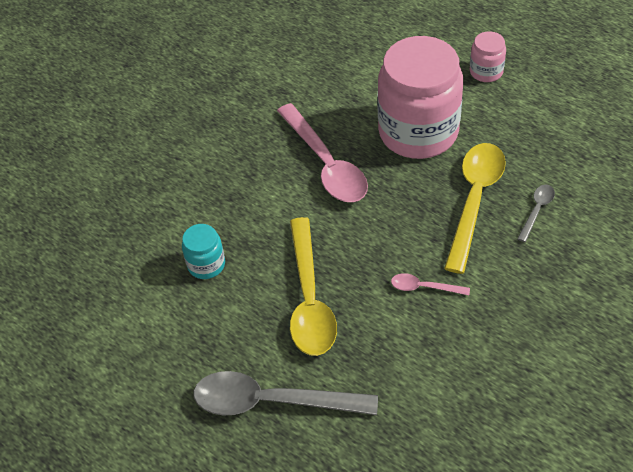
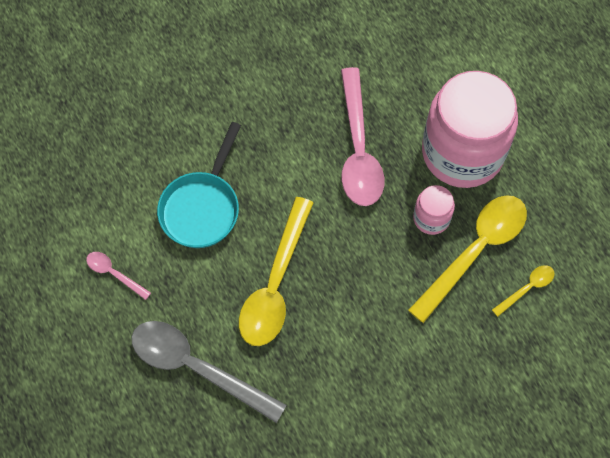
camera: 20 degrees right, 15 degrees up
turquoise jar [182,224,225,279] -> turquoise pan [157,122,241,248]
pink spoon [391,273,470,295] -> pink spoon moved to [86,252,151,300]
pink jar [470,31,506,82] -> pink jar moved to [413,185,455,235]
grey spoon [517,185,555,242] -> yellow spoon [492,265,555,317]

